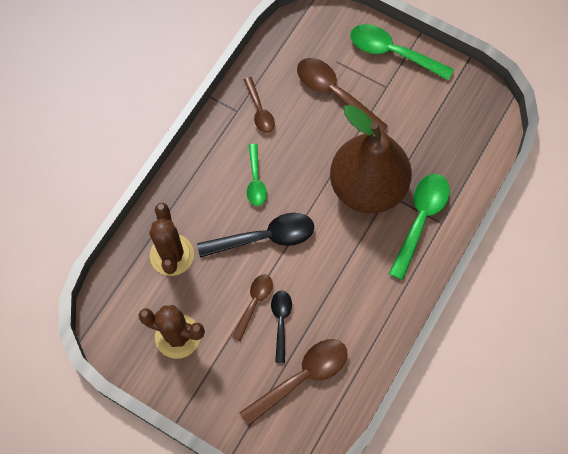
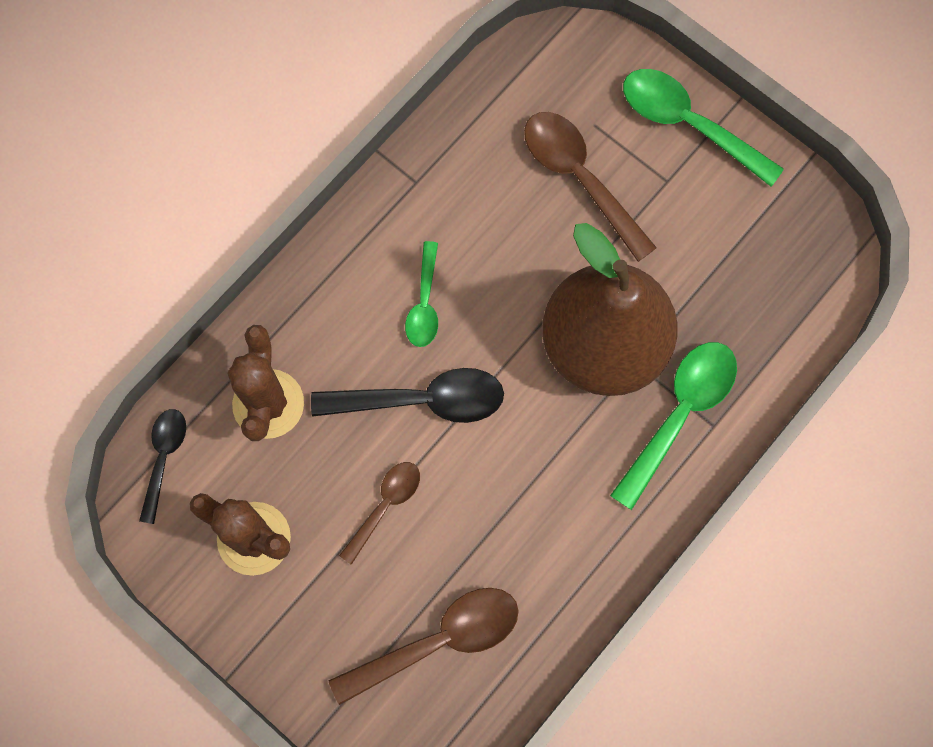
camera: 10 degrees right, 5 degrees up
brown spoon [244,77,275,133] -> none
black spoon [271,291,292,363] -> black spoon moved to [139,409,186,524]

